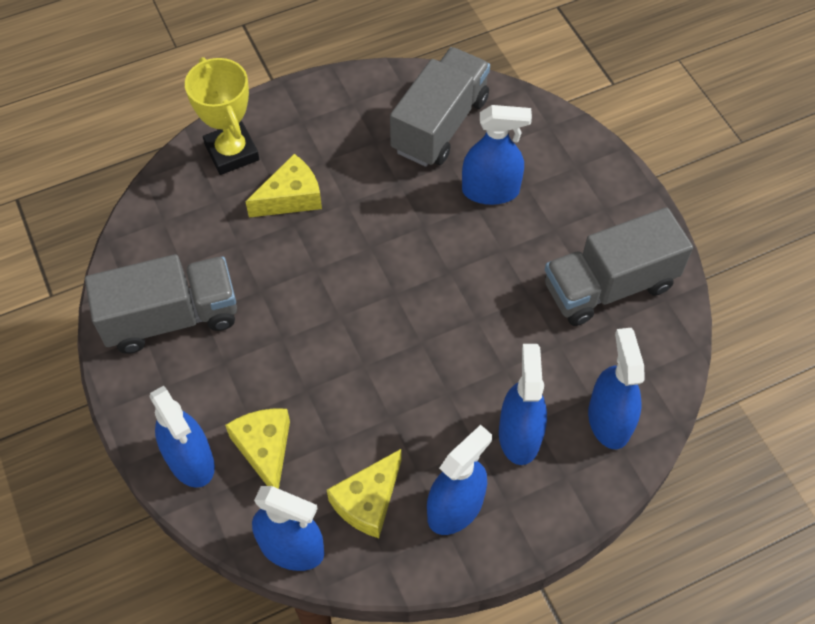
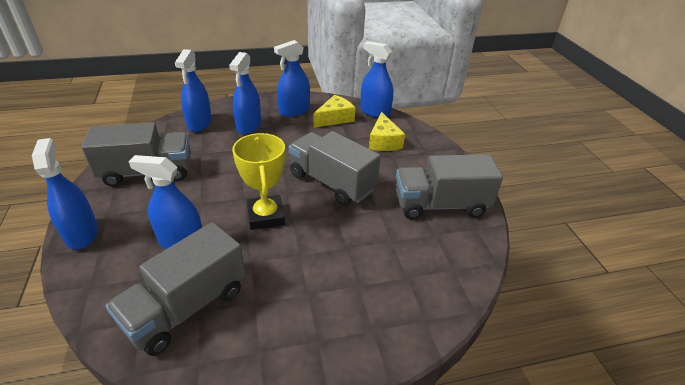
camera: 170 degrees left, 20 degrees down
blue spray bottle [149,386,215,488] -> blue spray bottle moved to [32,138,98,249]
yellow trophy [185,57,259,175] -> yellow trophy moved to [232,133,285,230]
yellow cheese [245,154,322,217] -> none
none -> grey truck [289,131,381,205]

